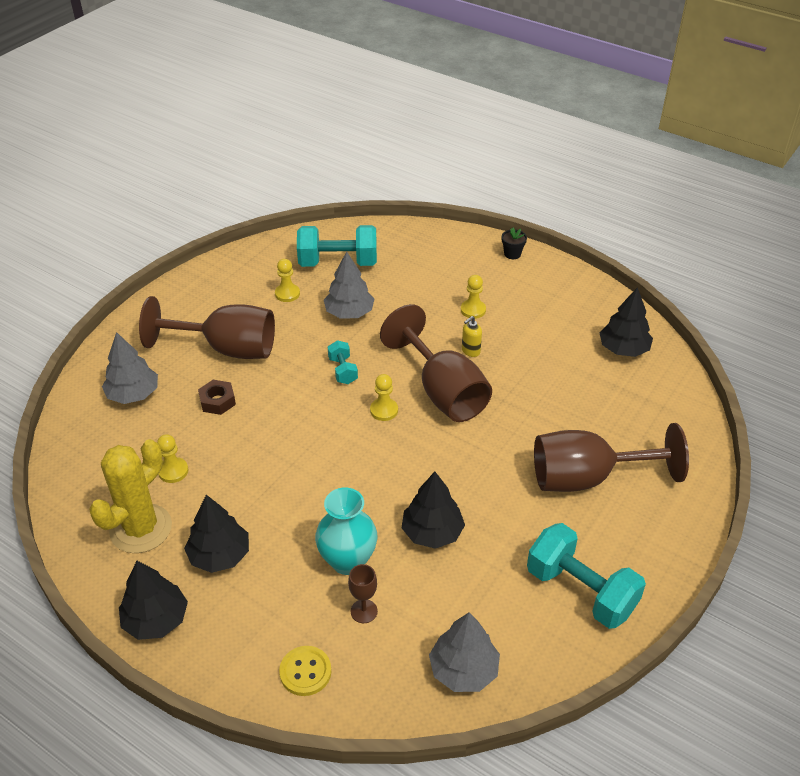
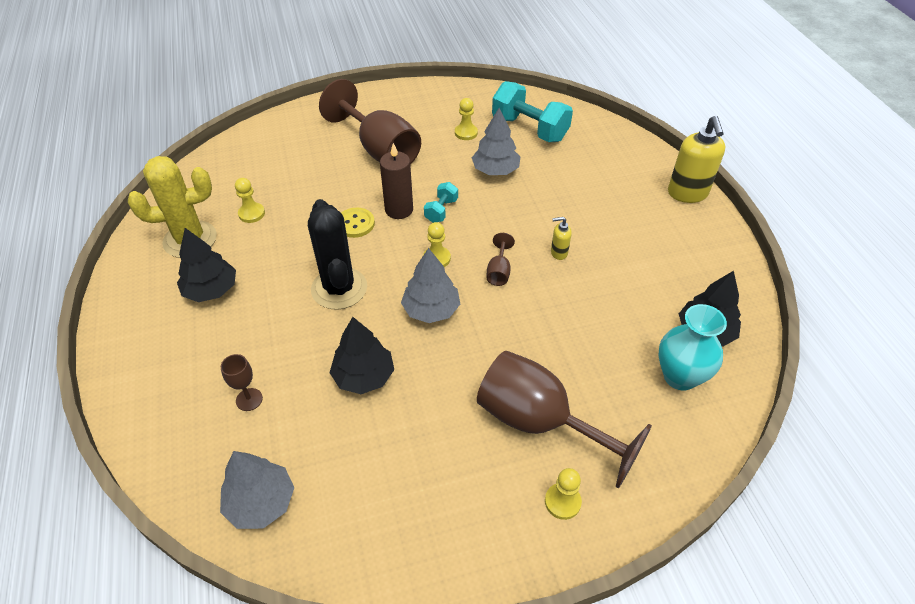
camera: 40 degrees right, 5 degrees up
grey tree [102,332,158,404] -> grey tree moved to [401,248,460,323]
black tree [119,561,188,640] -> none
brown nut [198,380,236,415] -> none
yellow button [279,646,331,696] -> yellow button moved to [341,208,375,238]
turquoise vase [315,487,377,575] -> turquoise vase moved to [659,304,727,391]
brown goblet [380,304,492,422] -> brown goblet [487,233,515,286], size x0.41
yellow pawn [461,275,486,319] -> yellow pawn moved to [545,468,582,520]
black flower pot [502,228,527,259] -> yellow soap dispenser [668,116,725,203]
turquoise dumbbell [527,523,646,629] -> none
none -> black cactus [308,199,367,310]
none -> brown candle [380,143,413,219]

